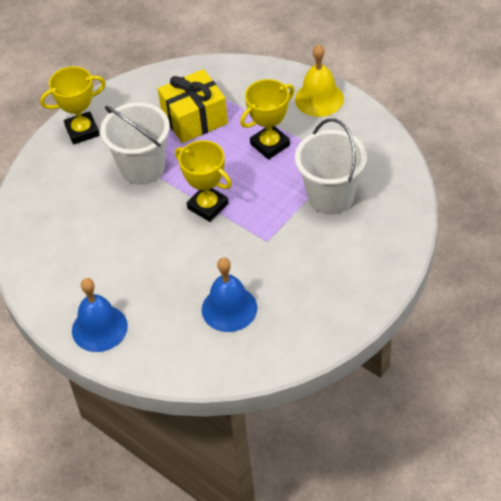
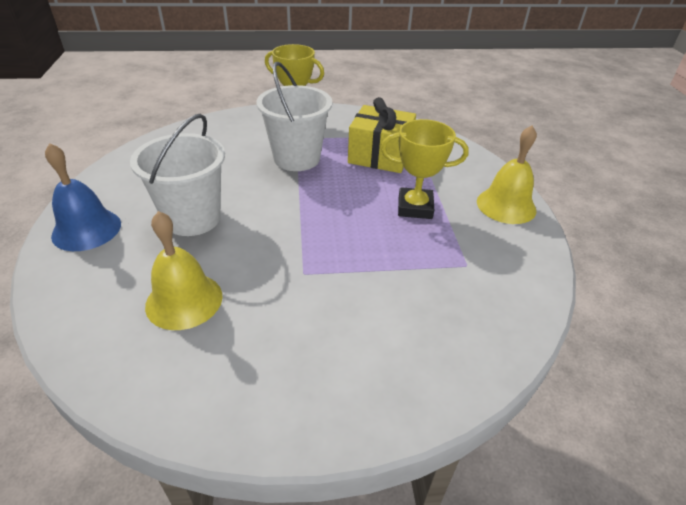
camera: 40 degrees right, 10 degrees down
yellow trophy [175,140,232,222] -> none
blue bell [202,257,257,332] -> yellow bell [145,211,223,330]
white bucket [295,119,367,215] -> white bucket moved to [130,114,225,236]

